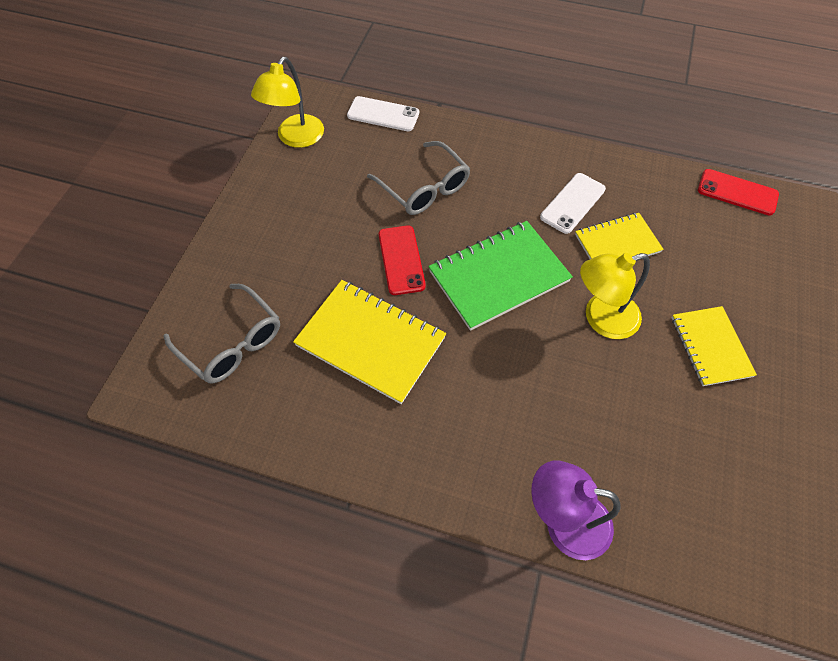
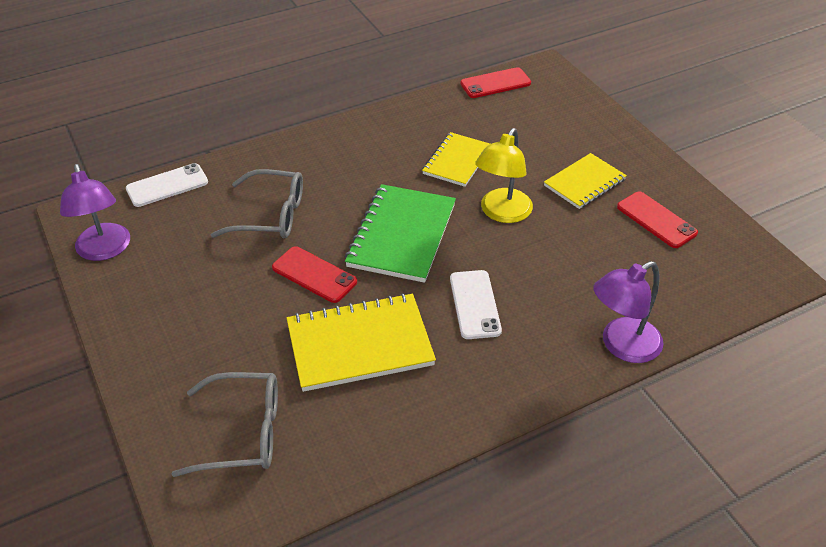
camera: 45 degrees left, 15 degrees down
yellow lamp [251,57,324,148] -> purple lamp [60,164,130,261]
white phone [540,173,606,234] -> white phone moved to [450,270,502,339]
yellow notebook [672,306,757,386] -> yellow notebook turned 75 degrees counterclockwise [544,153,627,209]
none -> red phone [617,191,698,248]

